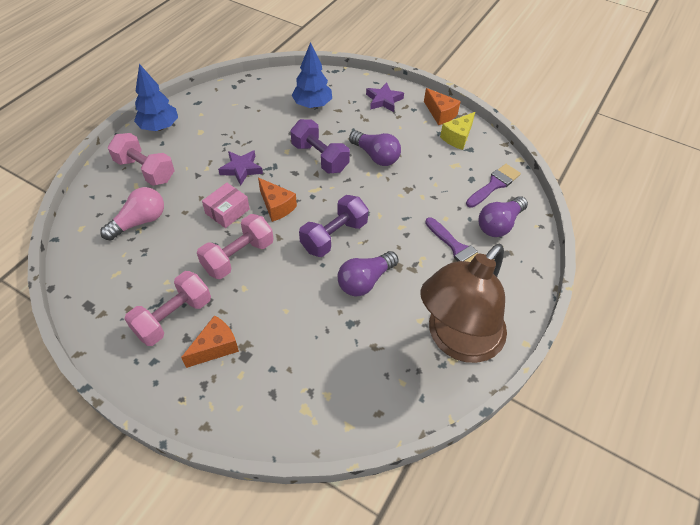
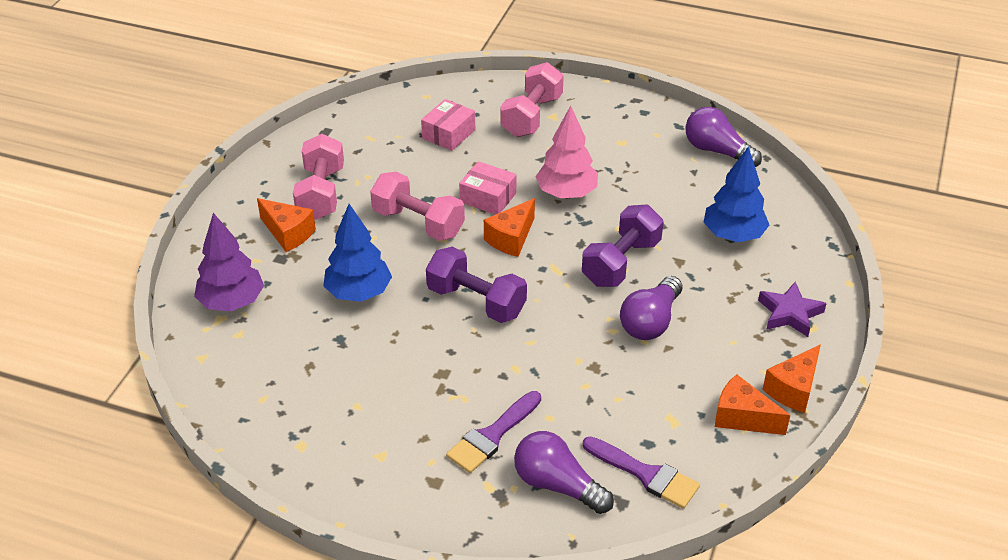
camera: 80 degrees right, 10 degrees down
pink light bulb [100,187,164,241] -> pink box [421,99,475,151]
pink dumbbell [125,271,211,346] -> pink dumbbell turned 60 degrees clockwise [293,134,344,220]
blue tree [134,64,178,131] -> blue tree moved to [324,204,392,302]
purple star [218,150,263,185] -> pink tree [535,106,598,198]
purple light bulb [338,251,399,296] -> purple light bulb moved to [685,107,762,167]
brown lamp [420,244,507,363] -> none
yellow cheese [440,112,475,150] -> orange cheese [715,375,790,435]
none -> purple tree [194,213,264,311]

